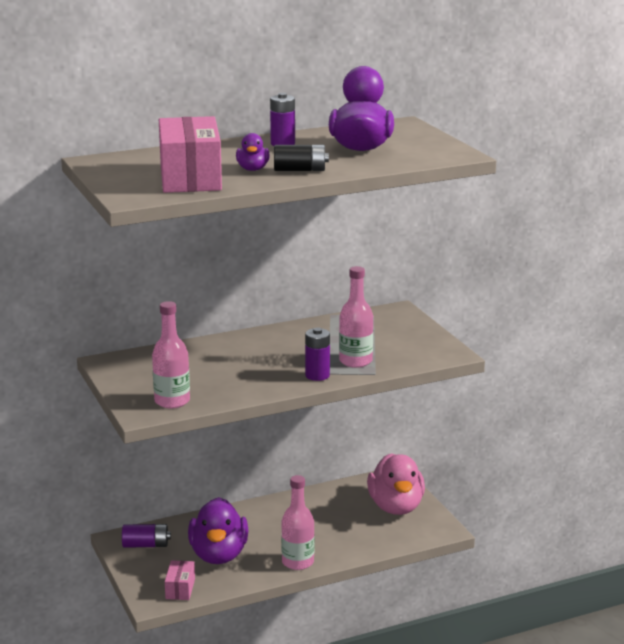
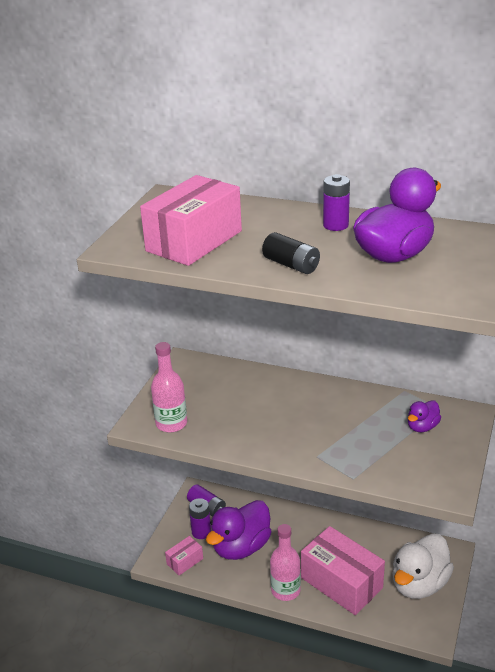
camera: 45 degrees right, 10 degrees up
purple duck [236,133,270,171] -> purple duck moved to [408,400,441,432]
purple battery [305,328,330,381] -> purple battery moved to [189,498,211,539]
pink bottle [339,266,373,368] -> none
pink duck [367,453,425,515] -> white duck [393,533,454,599]
none -> pink box [301,526,385,615]

